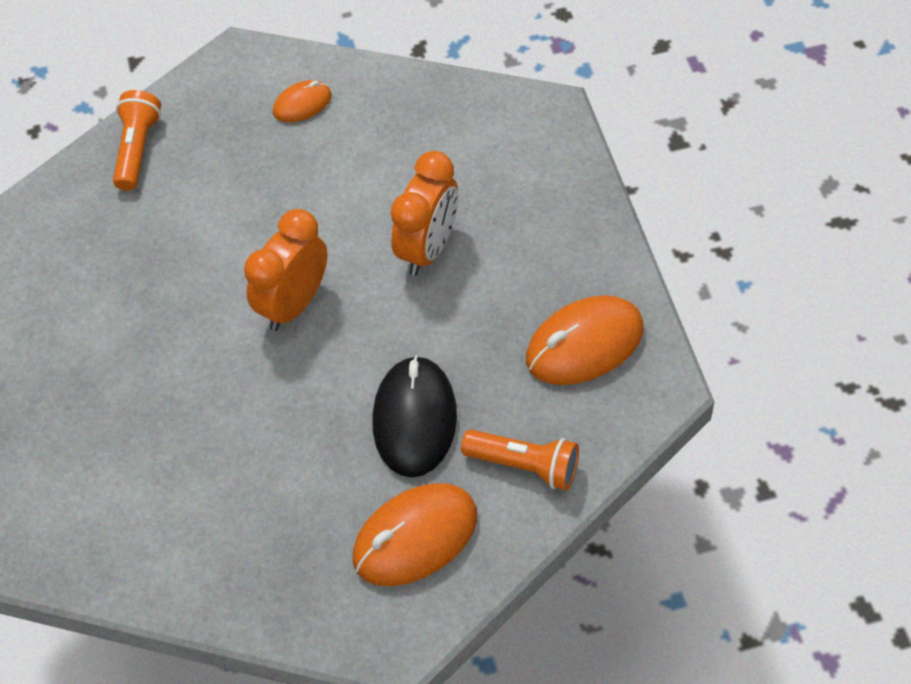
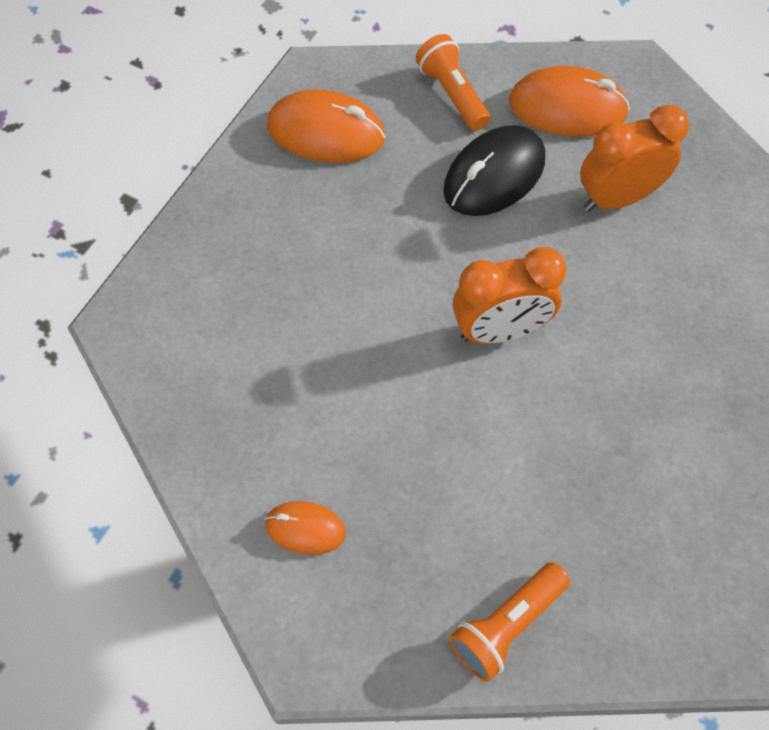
camera: 140 degrees left, 5 degrees up
orange clock [391,151,458,276] -> orange clock moved to [580,105,689,211]

